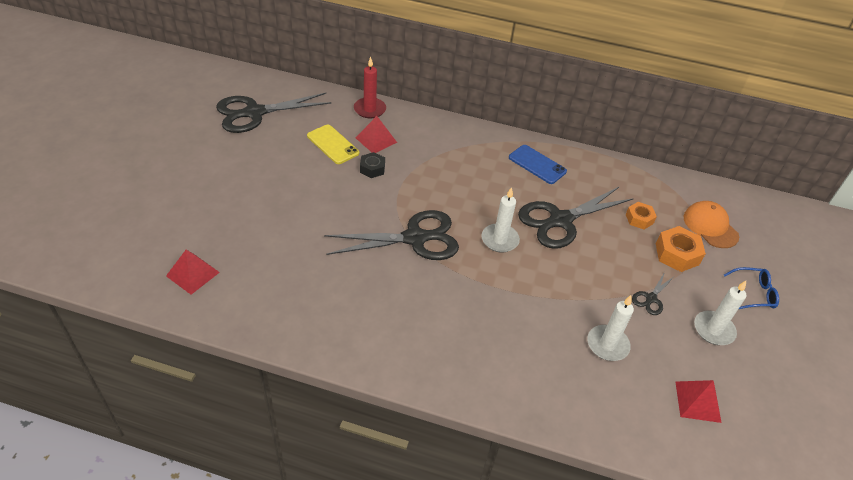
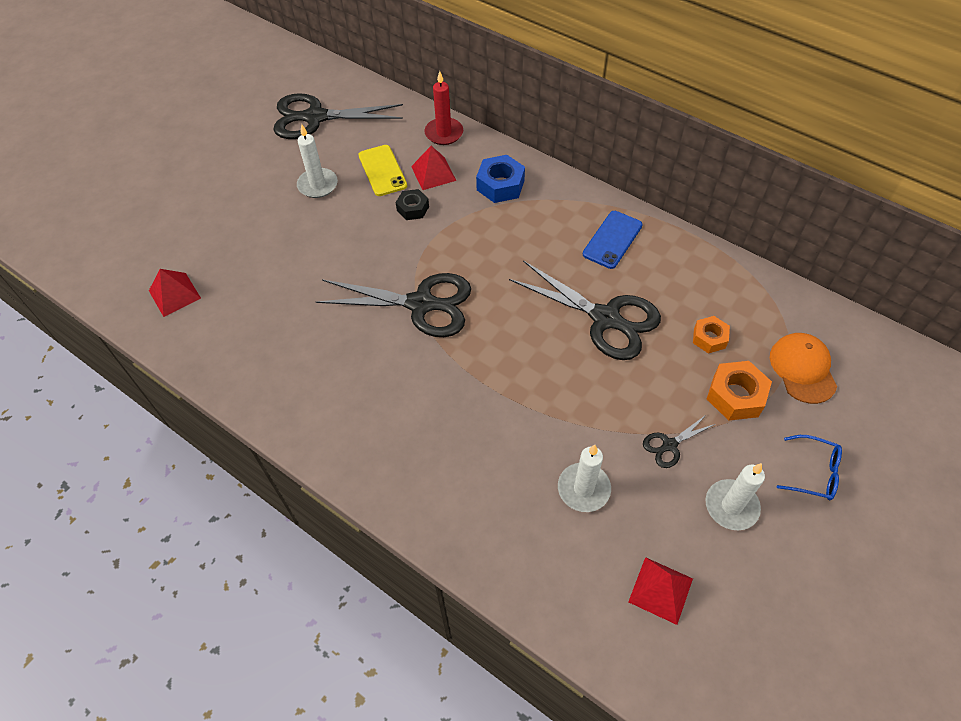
camera: 25 degrees right, 10 degrees up
white candle [481,187,520,252] -> white candle moved to [297,124,338,198]
blue phone [509,145,567,184] -> blue phone turned 60 degrees clockwise [583,211,643,269]
black scissors [518,186,634,249] -> black scissors turned 135 degrees counterclockwise [509,261,661,360]
none -> blue nut [476,155,525,203]

